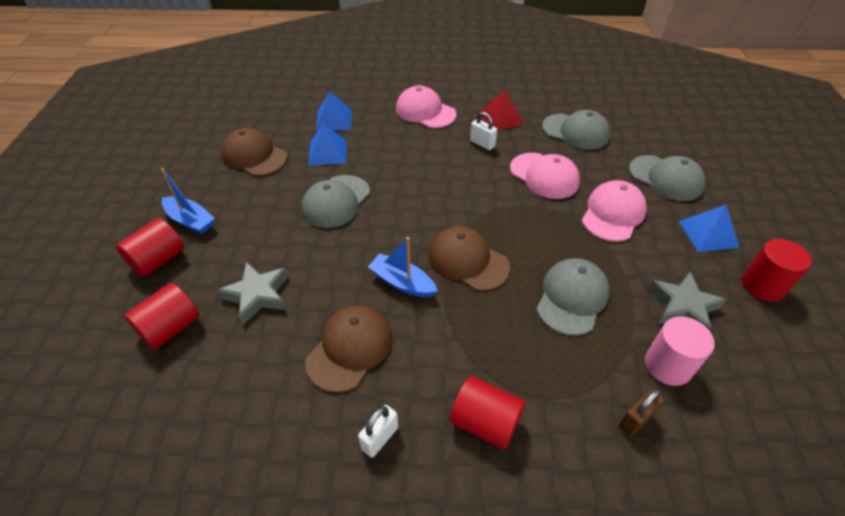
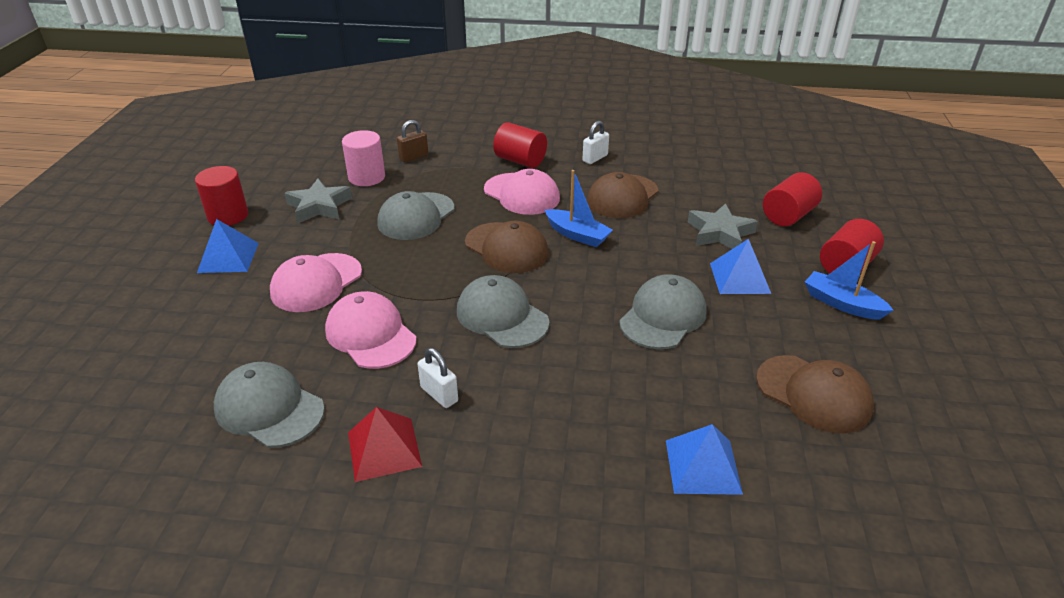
camera: 175 degrees left, 10 degrees down
blue pyramid [309,124,347,166] -> blue pyramid moved to [710,239,771,294]
pink cap [396,85,456,128] -> pink cap moved to [484,169,560,215]
grey cap [629,155,705,201] -> grey cap moved to [457,275,549,348]

